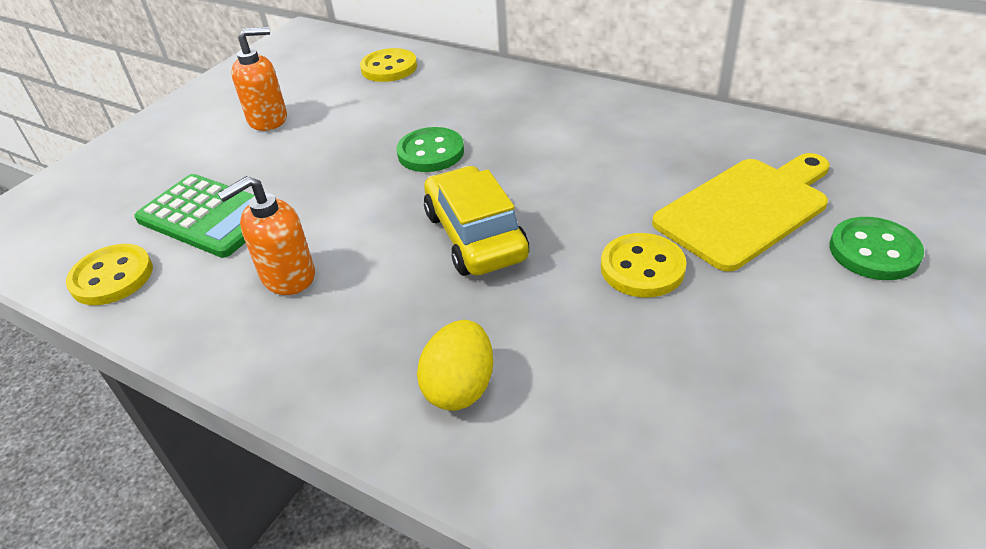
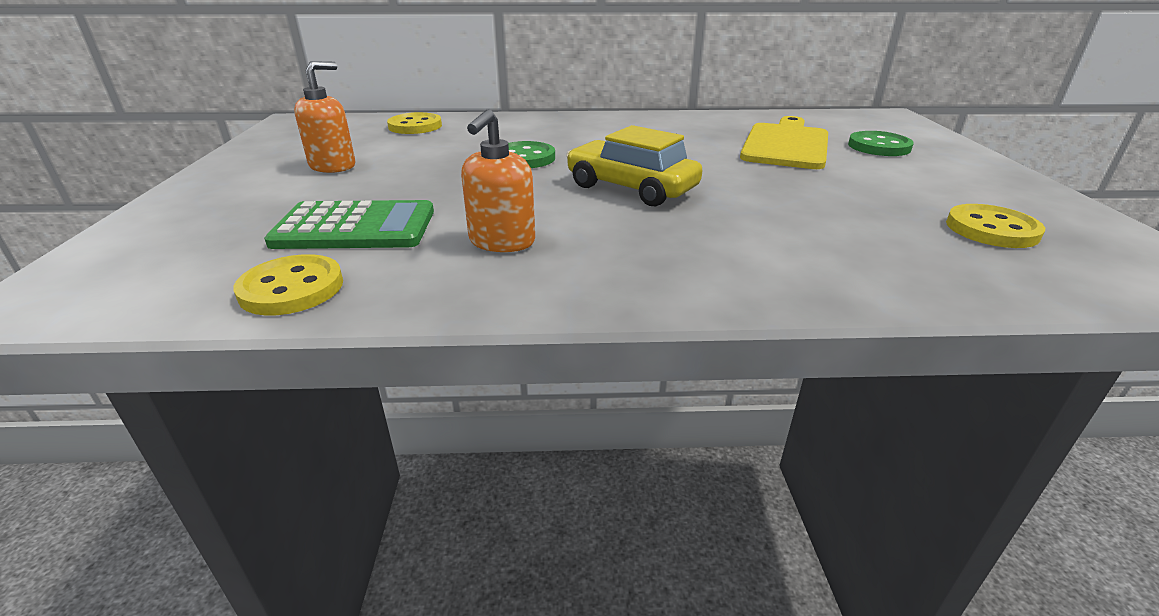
camera: 35 degrees left, 10 degrees down
yellow egg [417,320,493,411] -> none
yellow button [601,233,686,298] -> yellow button moved to [946,204,1045,248]

